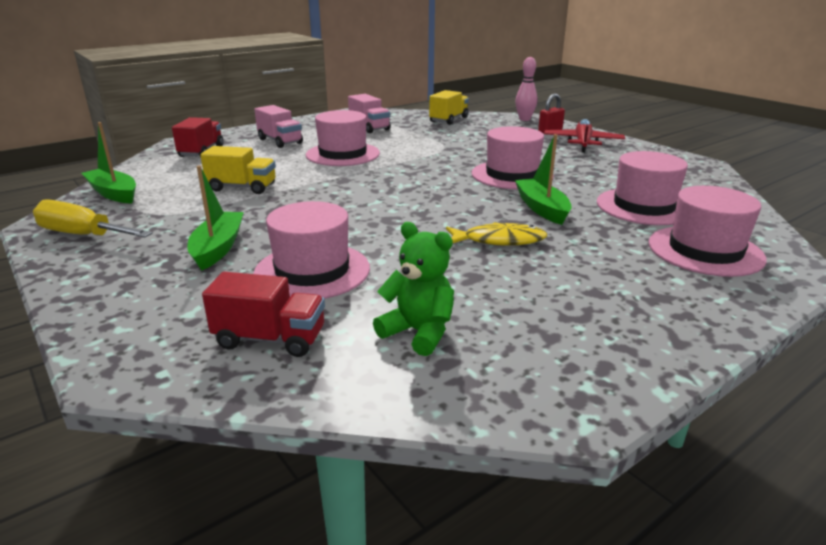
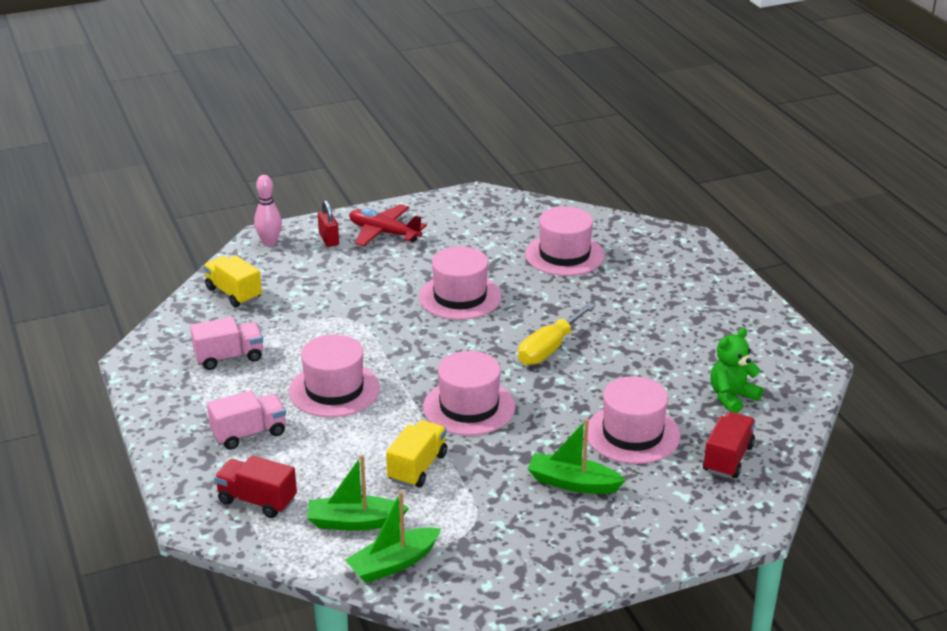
camera: 75 degrees left, 5 degrees up
yellow screwdriver [33,200,153,237] -> yellow screwdriver moved to [518,303,596,365]
yellow fish [446,222,547,246] -> none
green boat [515,134,572,225] -> green boat moved to [307,455,409,531]
pink hat [649,186,767,277] -> pink hat moved to [423,351,515,436]

